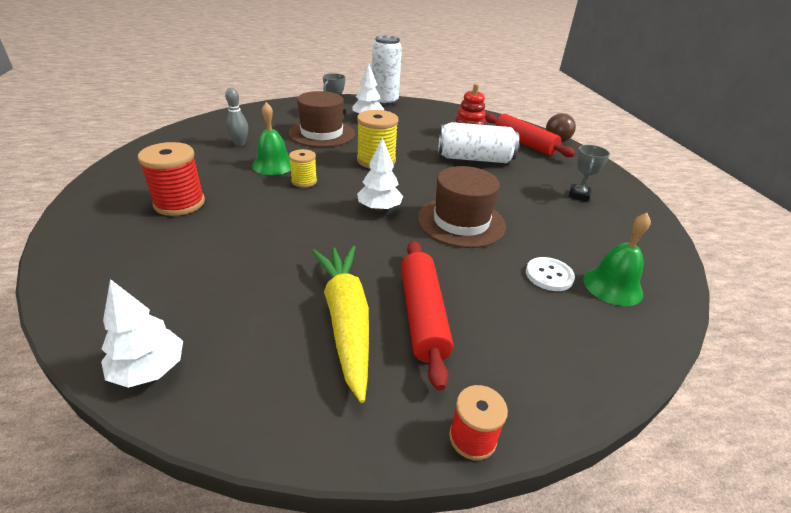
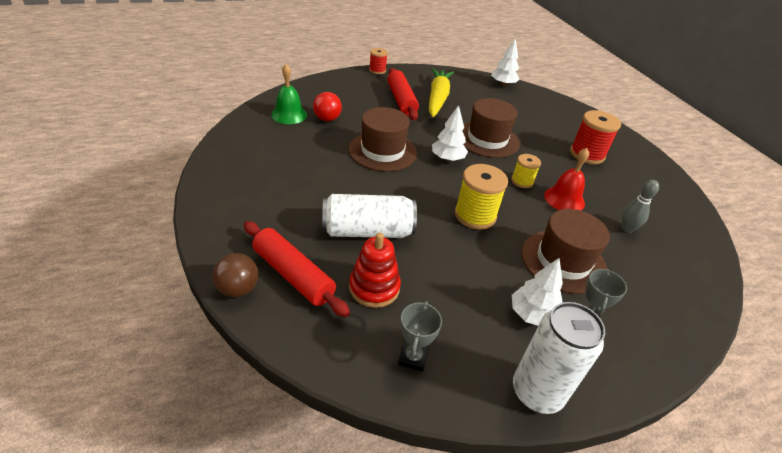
camera: 170 degrees right, 5 degrees up
green bell [252,102,291,175] -> red bell [544,148,589,211]
yellow carrot [312,246,369,403] -> yellow carrot turned 150 degrees counterclockwise [429,68,454,117]
white button [526,257,575,291] -> red ball [313,92,342,121]
grey trophy [569,145,610,201] -> grey trophy moved to [398,301,442,372]
none -> brown hat [463,98,520,158]

